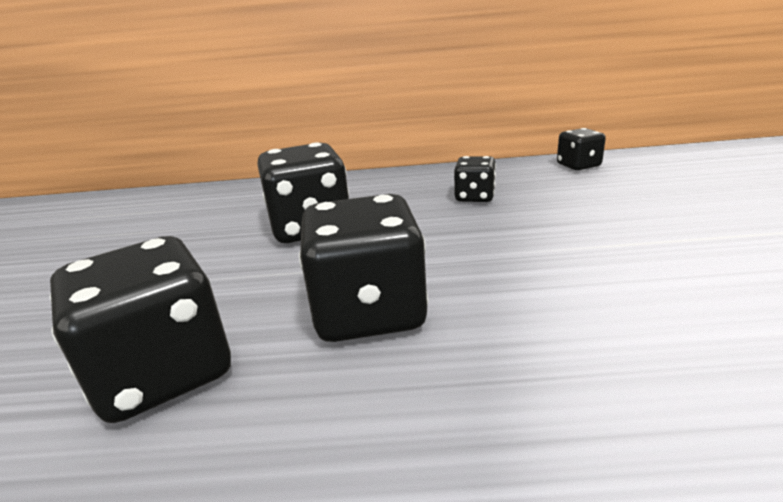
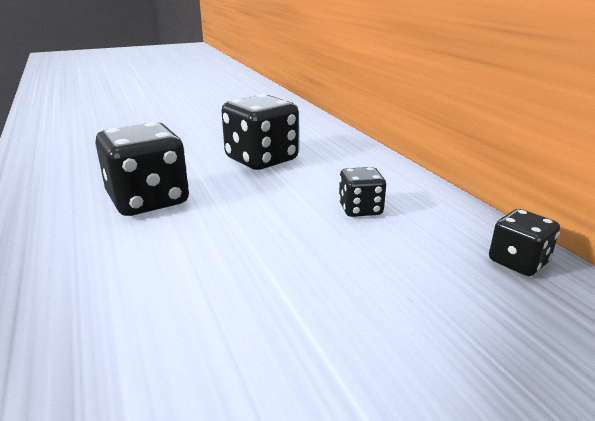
camera: 65 degrees right, 0 degrees up
black dice [50,236,231,423] -> none

